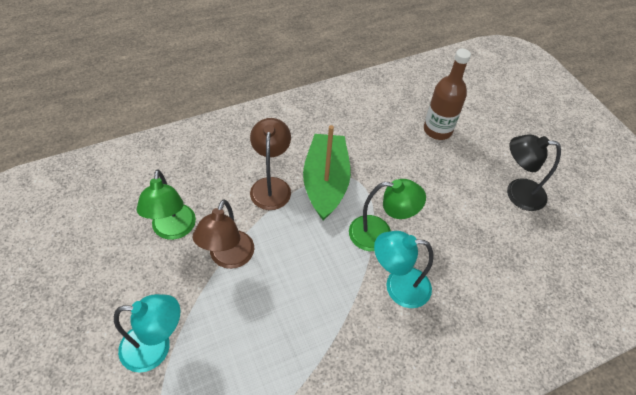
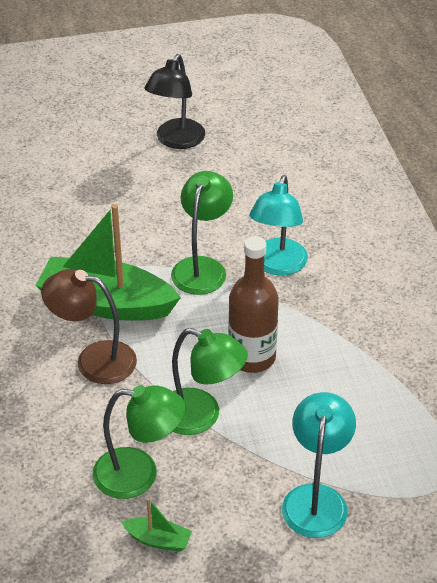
camera: 75 degrees left, 10 degrees down
brown lamp [193,200,254,269] -> green lamp [172,328,248,435]
brown bottle [424,49,471,140] -> brown bottle moved to [228,236,279,373]
none -> green boat [121,498,192,552]

